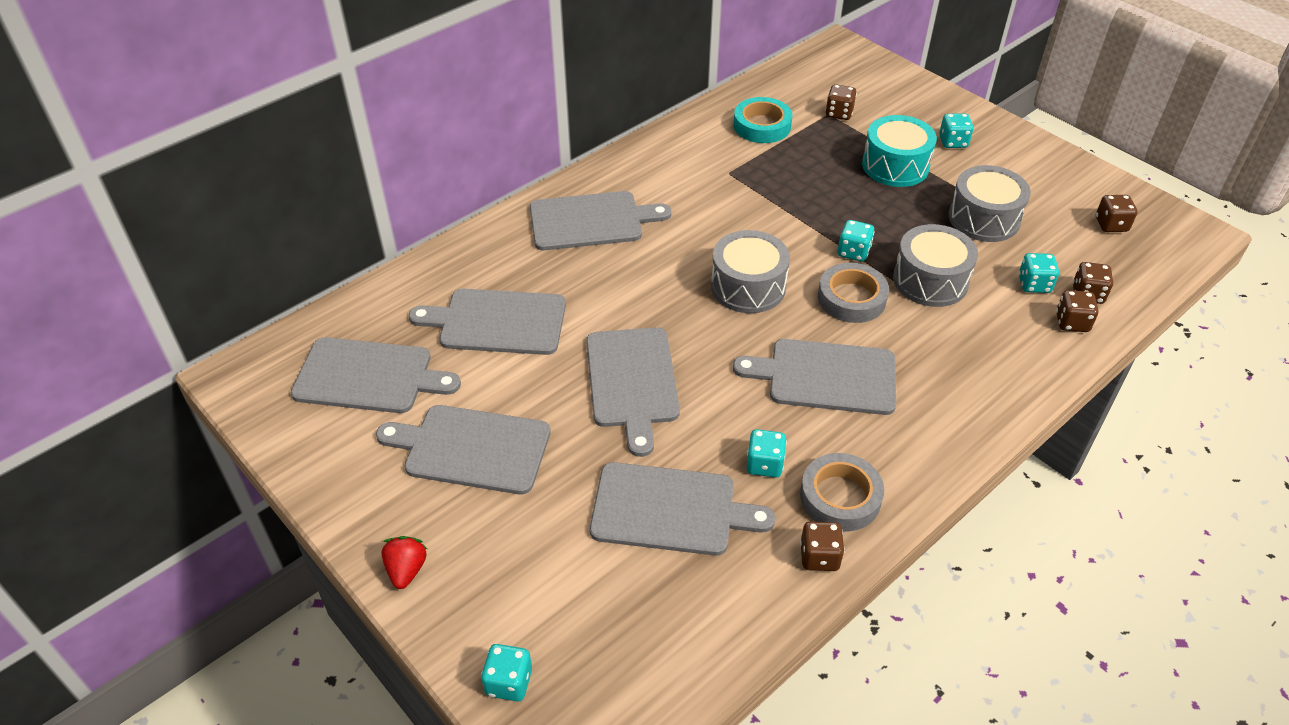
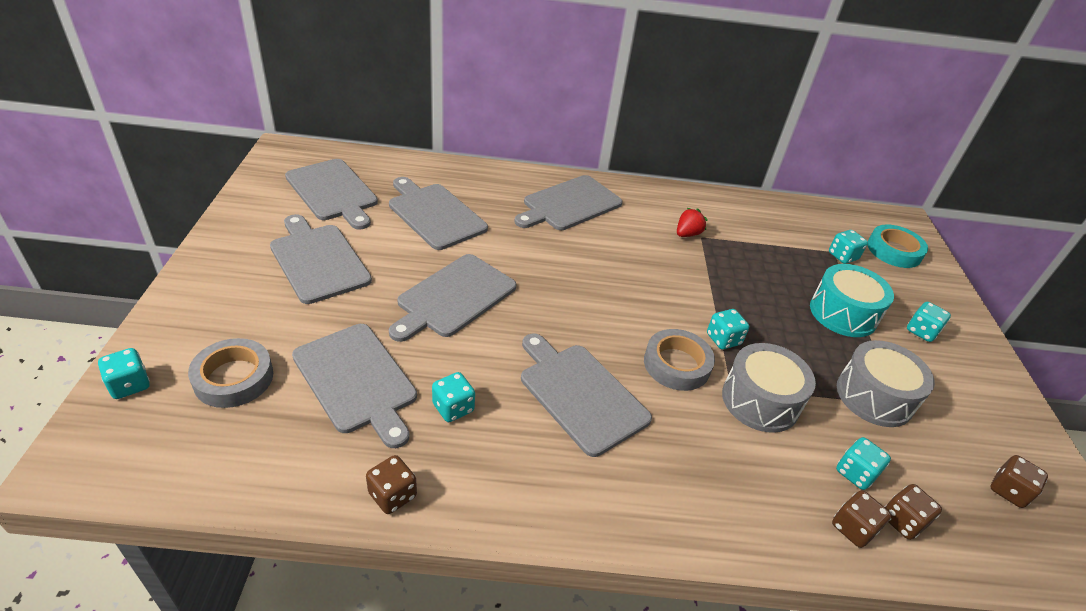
camera: 40 degrees right, 5 degrees down
red strawberry [382,536,427,589] -> red strawberry moved to [677,208,708,237]
grey cutting board [530,191,671,250] -> grey cutting board turned 105 degrees clockwise [515,175,623,230]
grey drum [711,230,790,313] -> none
turquoise tape [734,97,792,143] -> turquoise tape moved to [868,224,928,268]
grey tape [800,453,884,531] -> grey tape moved to [188,338,273,408]
brown dice [826,84,857,120] -> turquoise dice [829,230,868,264]

